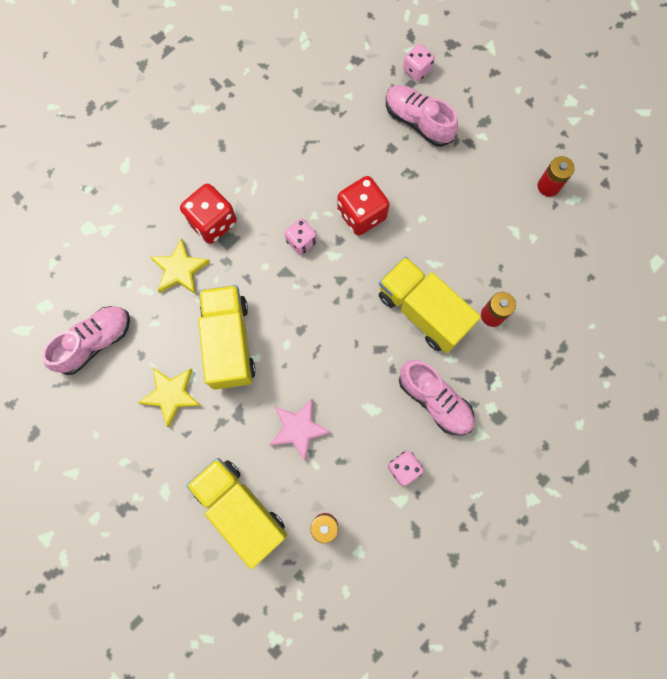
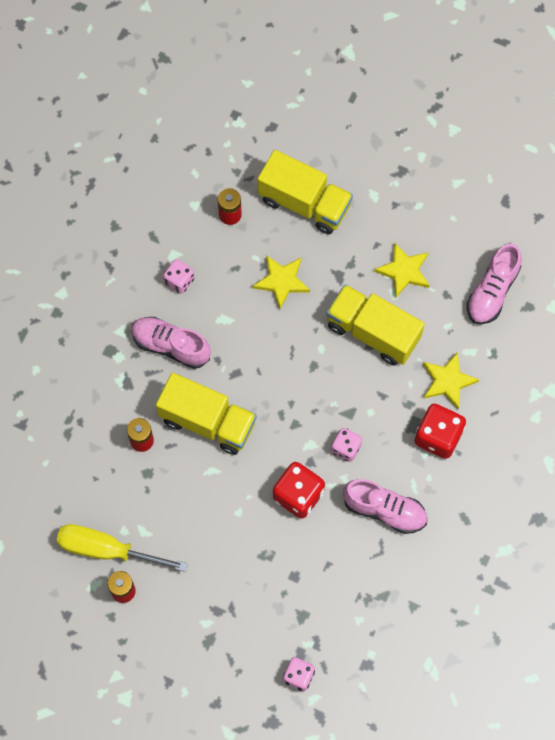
camera: 160 degrees right, 5 degrees down
yellow truck [198,285,256,390] -> yellow truck turned 150 degrees clockwise [326,284,425,365]
pink star [270,399,331,461] -> yellow star [253,255,310,309]
pink shoe [386,85,458,147] -> pink shoe moved to [343,479,427,534]
none -> yellow screwdriver [57,524,188,572]

